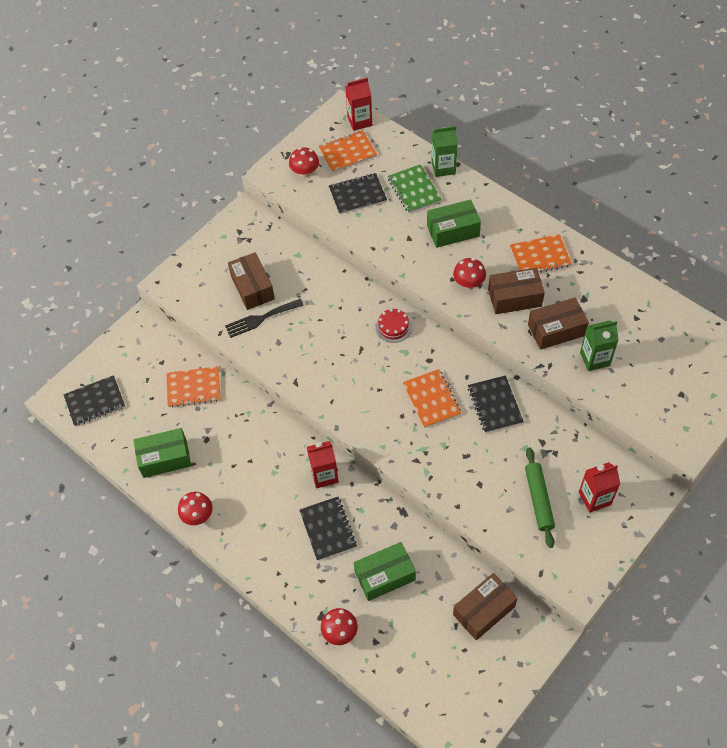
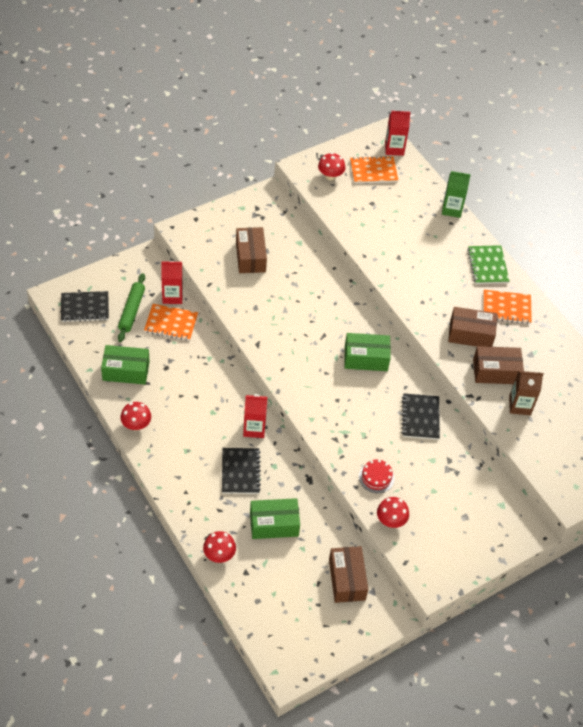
camera: 10 degrees right, 5 degrees down
black fork [225,299,304,338] -> none
black notebook [329,173,387,214] -> none
red cake [376,309,412,343] -> red cake moved to [359,459,395,493]
green notebook [388,164,442,213] -> green notebook moved to [467,245,510,284]
orange notebook [403,369,461,428] -> none
green box [427,199,481,248] -> green box moved to [344,333,391,371]
red mushroom [453,258,486,289] -> red mushroom moved to [377,497,409,528]
brown box [453,573,517,640] -> brown box turned 75 degrees counterclockwise [329,546,368,603]
green rolling pin [525,448,555,548] -> green rolling pin moved to [118,273,145,342]
red carton [579,462,620,513] -> red carton moved to [161,261,183,304]
green carton [580,321,619,371] -> brown carton [509,371,544,415]

